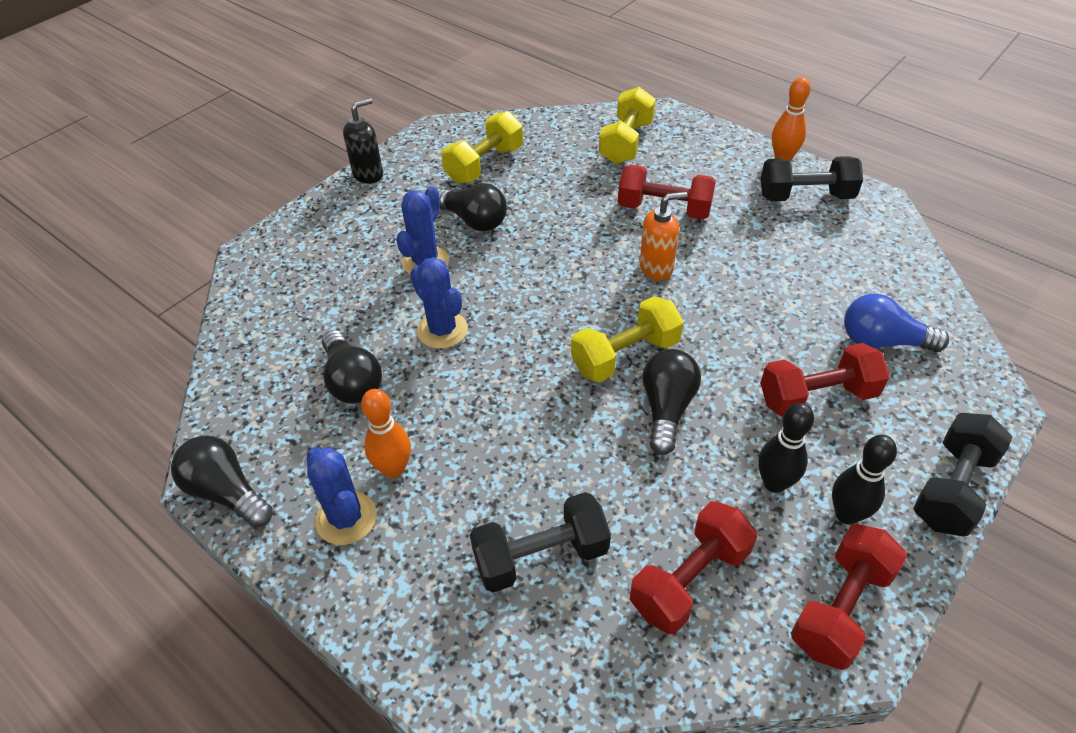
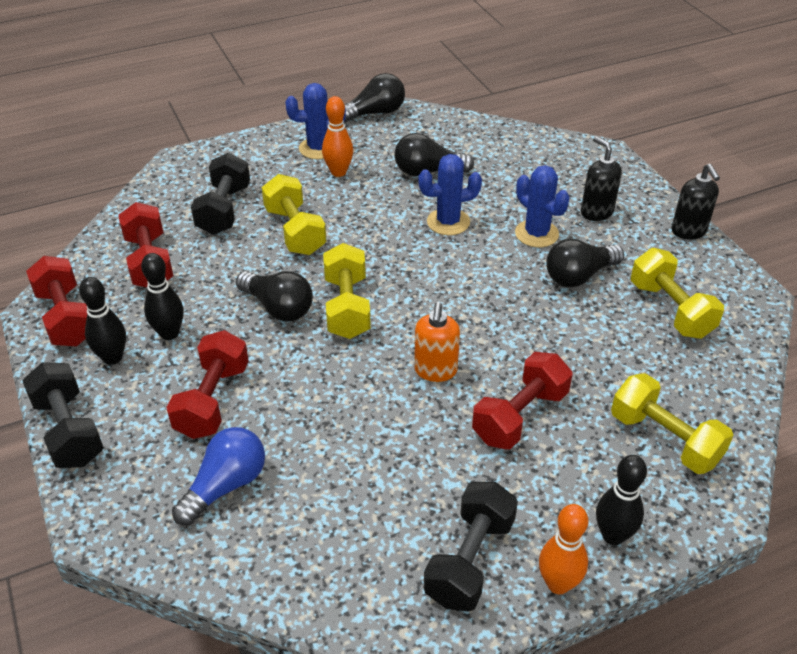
camera: 115 degrees right, 5 degrees down
none -> yellow dumbbell [262,174,326,255]
none -> black soap dispenser [581,136,622,221]
none -> black bowling pin [596,455,647,545]

